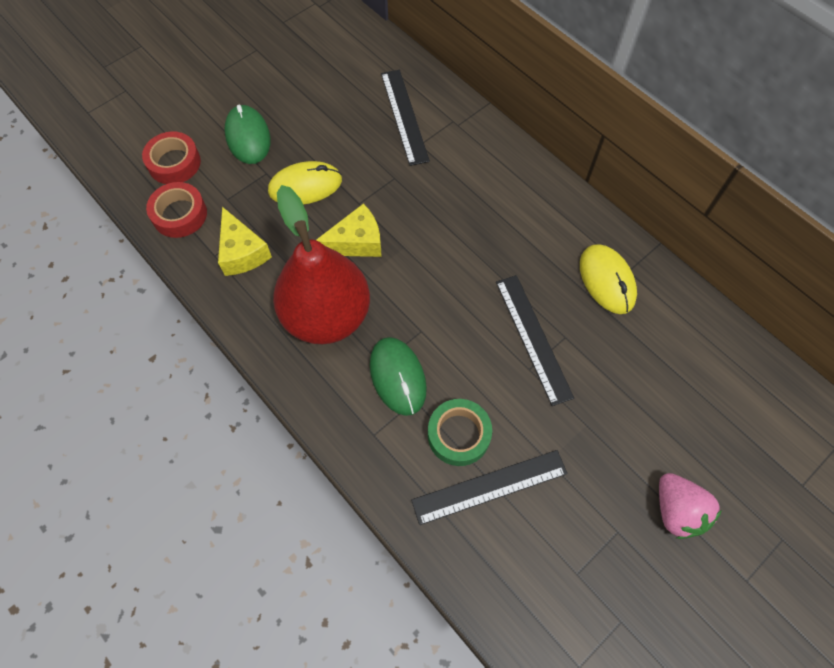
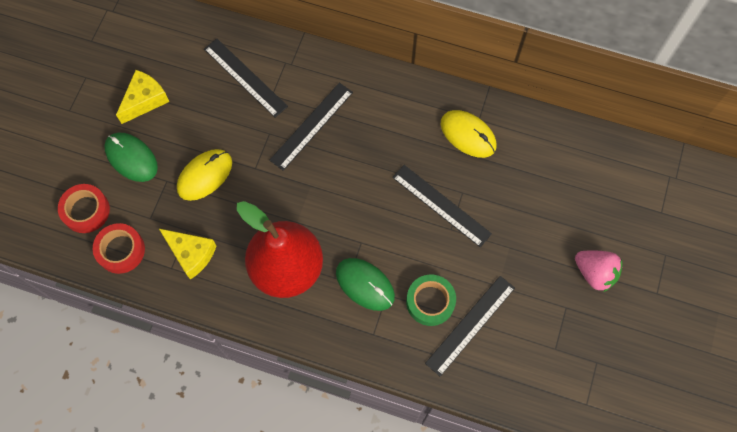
camera: 30 degrees left, 5 degrees up
yellow cheese [316,204,381,257] -> yellow cheese moved to [116,70,169,124]
none -> black ruler [269,83,353,171]

